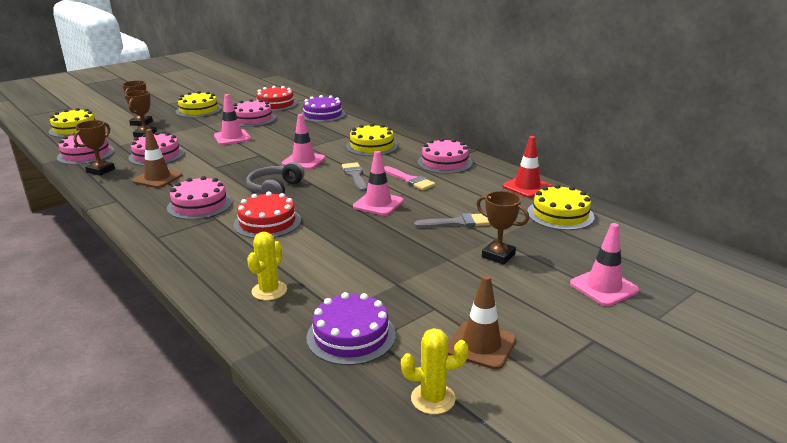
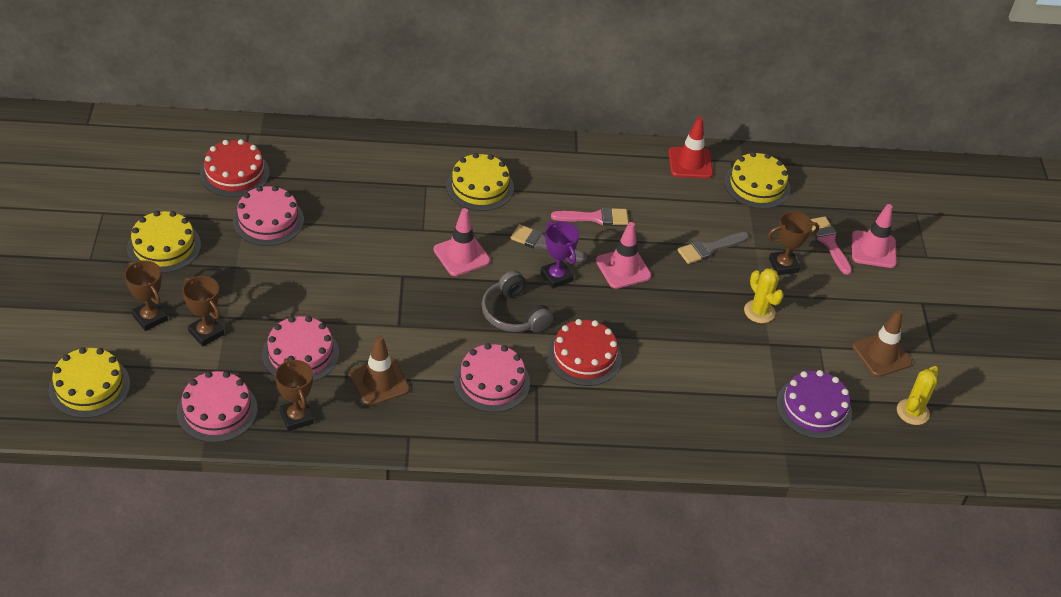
camera: 55 degrees left, 20 degrees up
pink traffic cone [214,94,251,145] -> none
yellow cactus [247,232,287,301] -> yellow cactus moved to [744,268,784,323]
purple cake [301,95,346,122] -> none
grey brush [414,213,490,228] -> grey brush turned 150 degrees counterclockwise [678,232,749,264]
pink cake [418,138,473,174] -> none
none -> purple trophy [540,221,579,289]
none -> pink brush [811,217,852,275]

